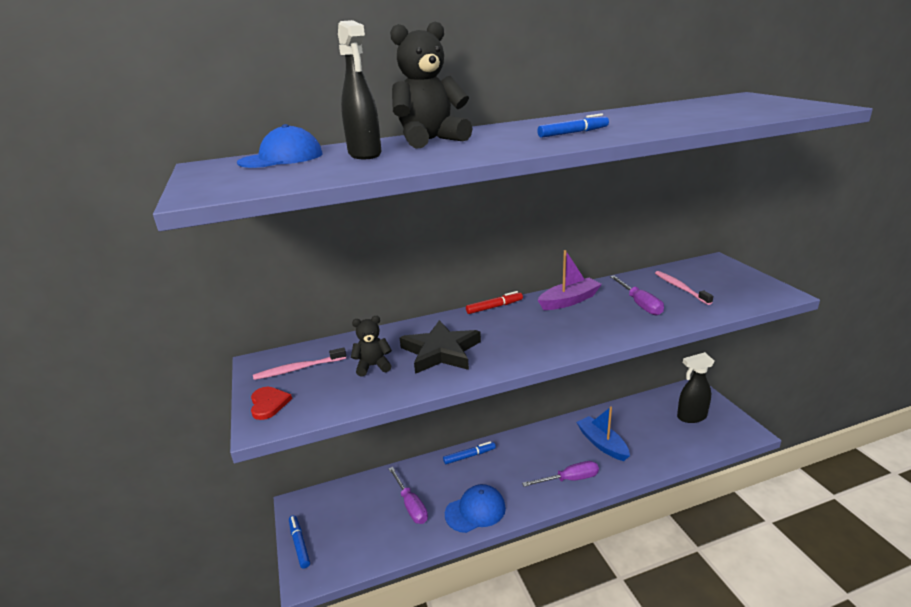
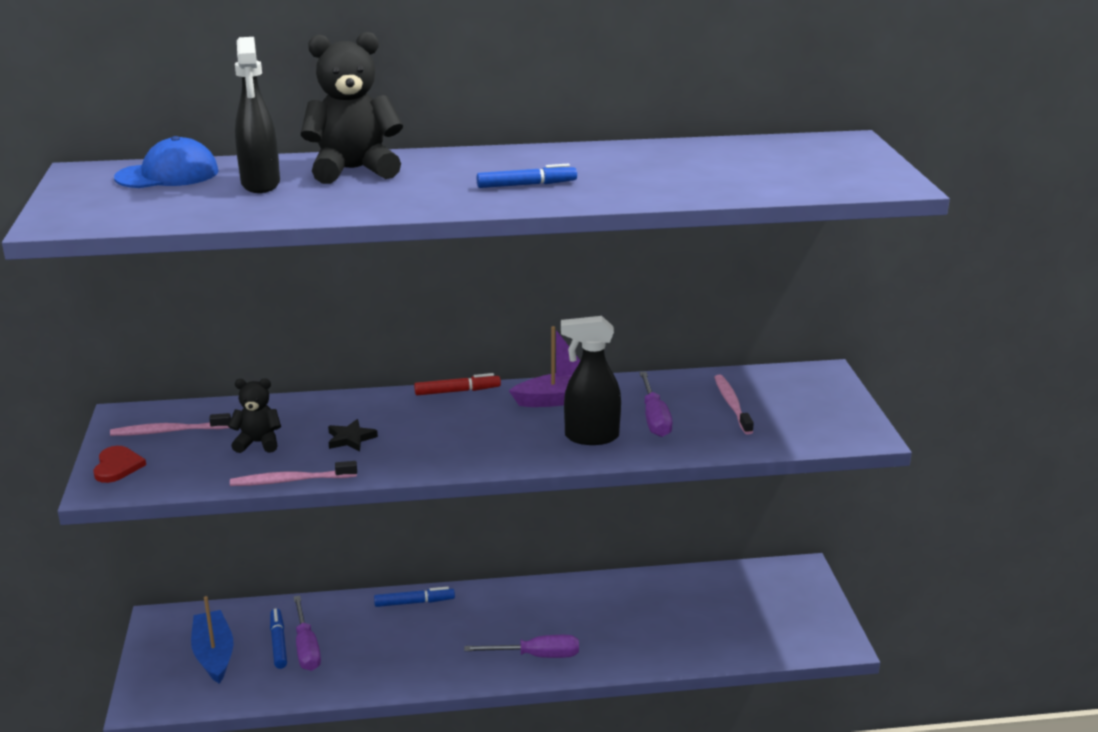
camera: 10 degrees right, 0 degrees up
blue marker [289,515,310,569] -> blue marker moved to [270,608,287,669]
black star [400,320,481,374] -> black star [328,419,378,451], size x0.47
blue cap [445,484,506,533] -> none
blue boat [576,406,630,461] -> blue boat moved to [191,596,233,684]
black spray bottle [677,352,714,423] -> black spray bottle moved to [561,316,621,445]
none -> pink toothbrush [230,461,357,486]

